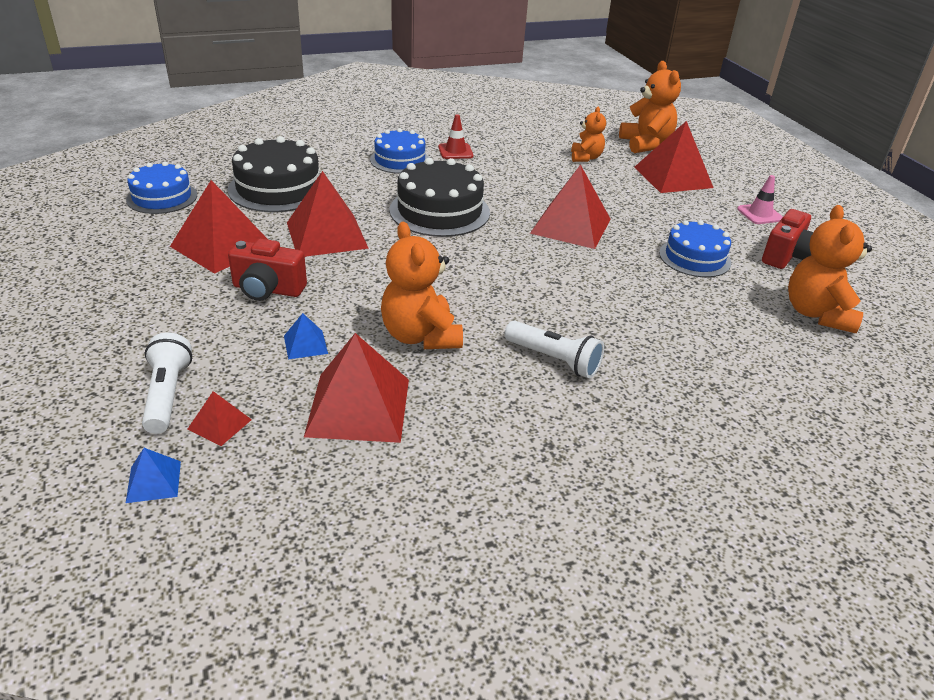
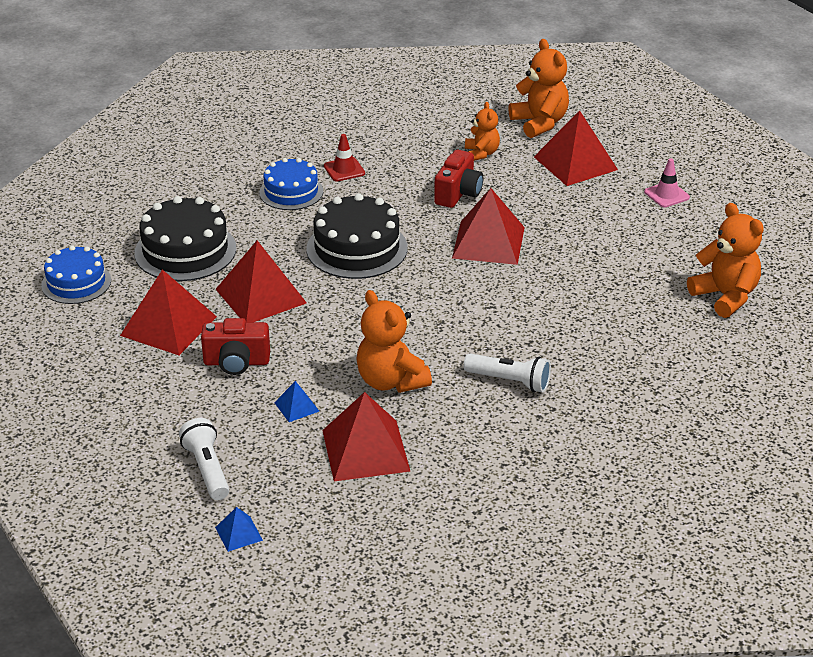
camera: 10 degrees left, 0 degrees up
red pyramid [187,391,252,446] -> none
blue cake [659,220,731,277] -> none
red camera [762,209,814,269] -> red camera moved to [434,150,483,208]
orange teddy bear [788,205,872,333] -> orange teddy bear turned 150 degrees clockwise [687,203,764,318]

